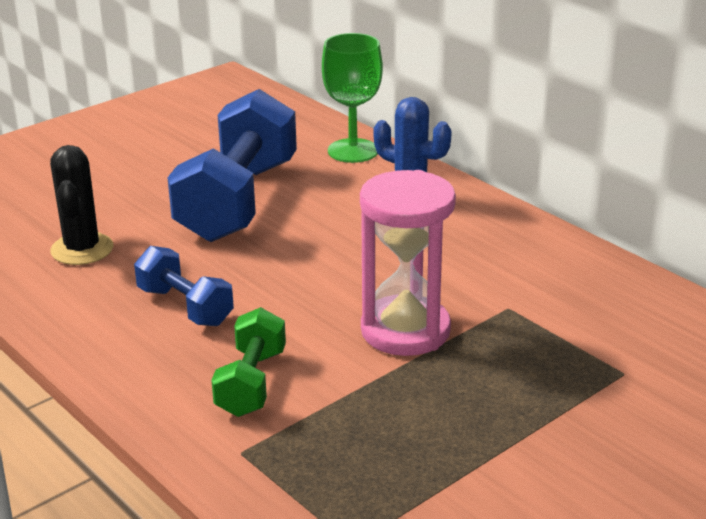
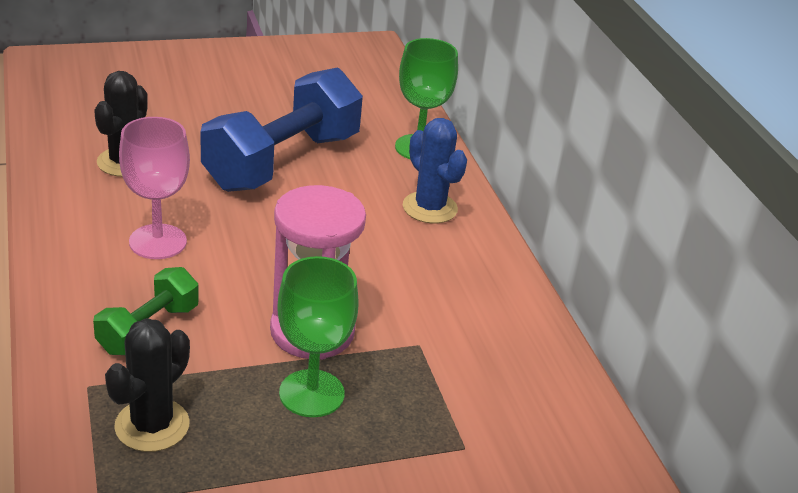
camera: 20 degrees right, 5 degrees up
blue dumbbell [134,246,234,326] -> pink goblet [119,117,190,259]
none -> black cactus [105,318,190,452]
none -> green goblet [277,256,358,417]

